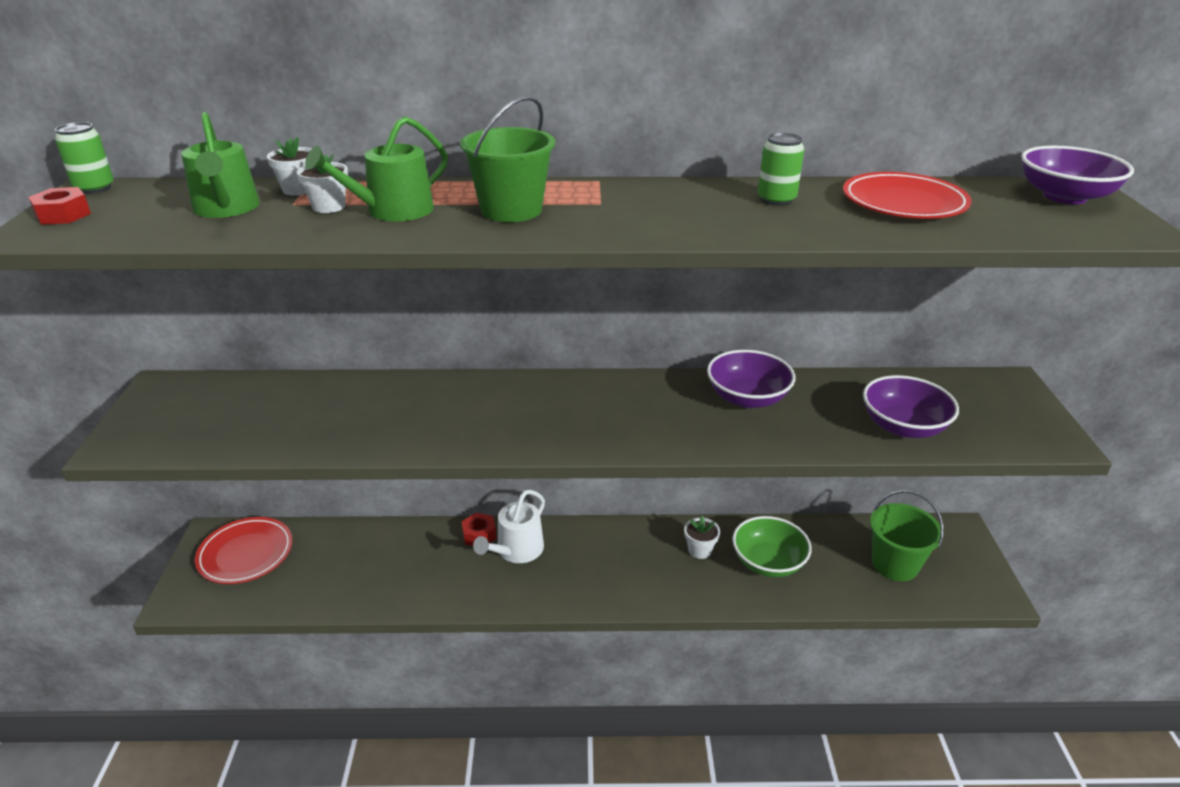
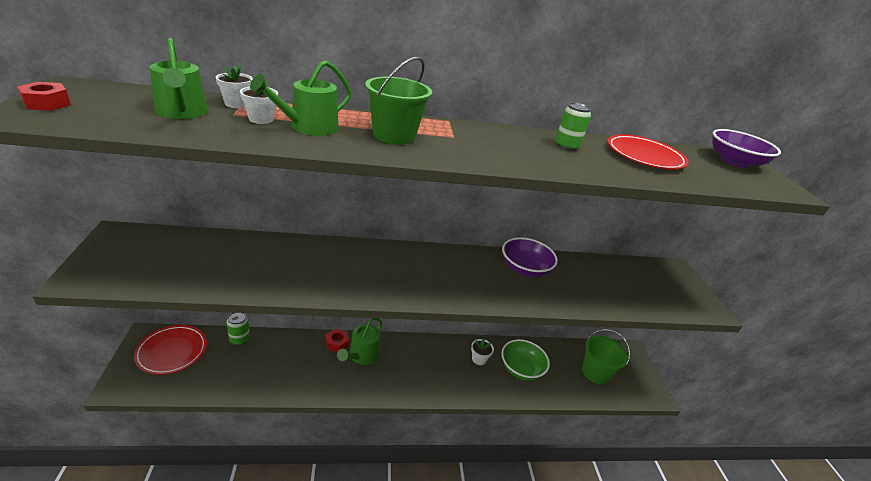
camera: 10 degrees left, 0 degrees up
green can [55,122,114,194] -> green can moved to [226,313,250,345]
white watering can [473,490,545,563] -> green watering can [337,318,382,365]
purple bowl [863,375,959,438] -> none

